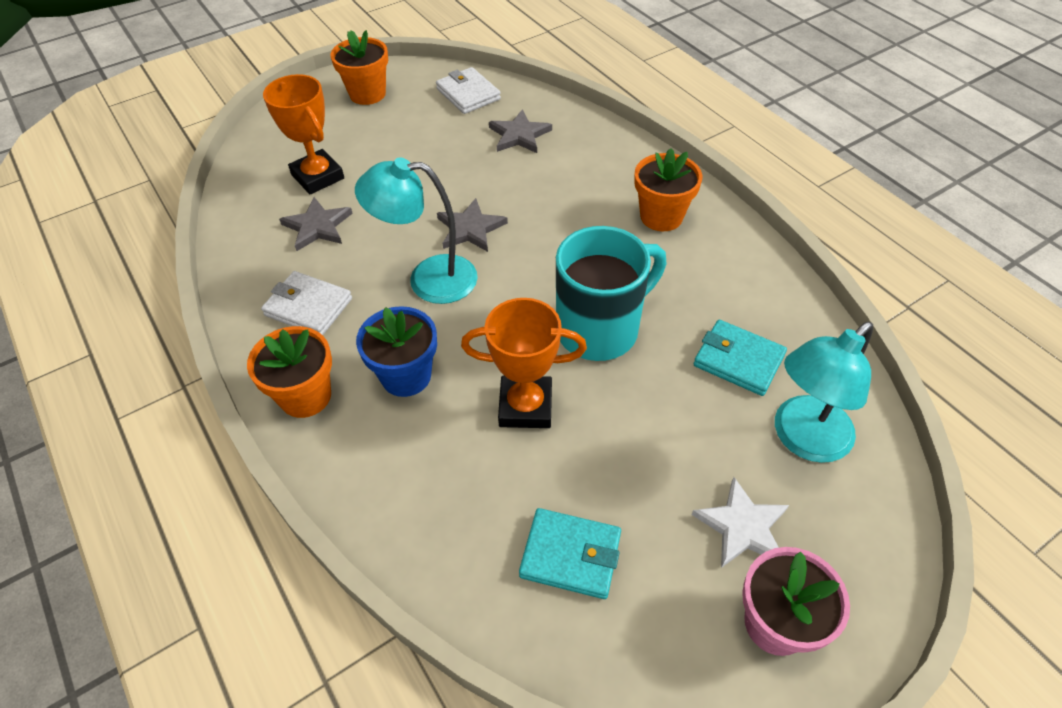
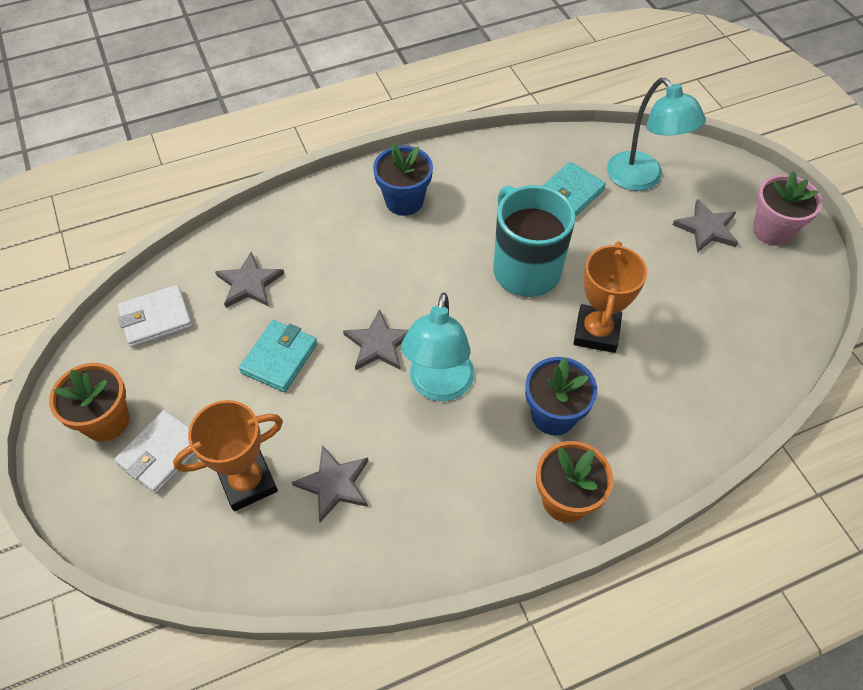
camera: 80 degrees left, 5 degrees up
white wallet [261,271,352,335] -> white wallet moved to [114,410,195,494]
turquoise wallet [519,508,621,599] -> turquoise wallet moved to [239,320,318,392]
orange flower pot [634,148,702,231] -> blue flower pot [373,144,433,216]
white star [692,477,789,568] -> grey star [673,199,738,253]

